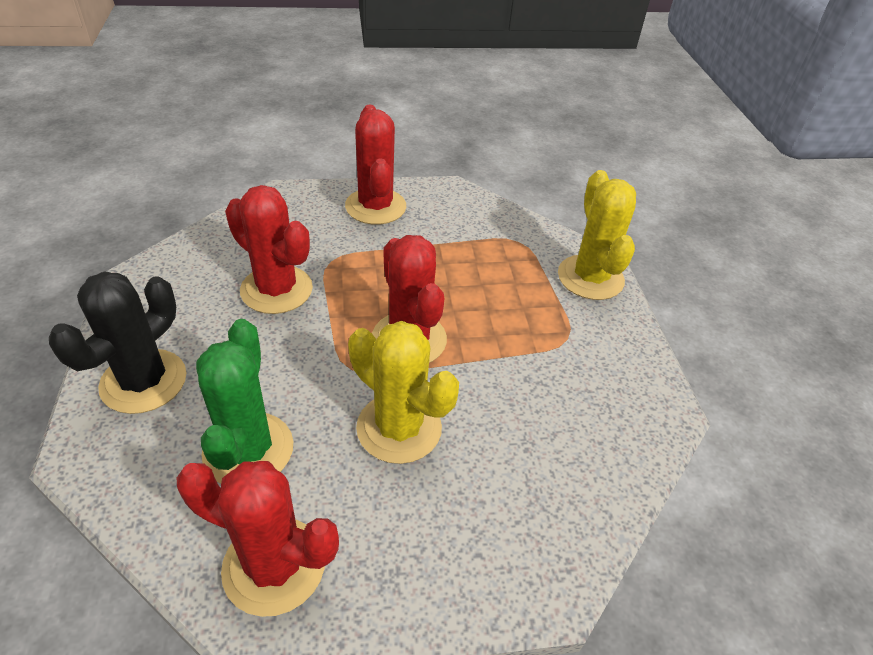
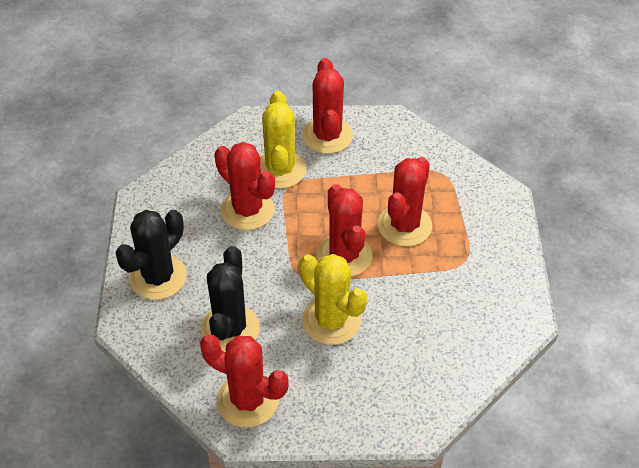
camera: 10 degrees right, 5 degrees up
green cactus [196,319,293,483] -> black cactus [201,246,260,352]
yellow cactus [558,170,636,300] -> yellow cactus moved to [260,91,307,189]
none -> red cactus [378,157,432,246]

